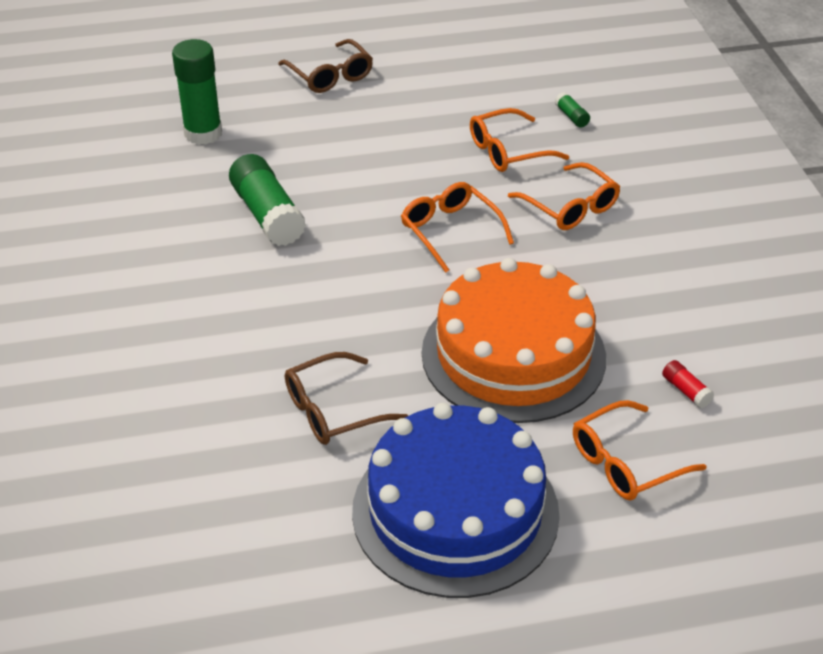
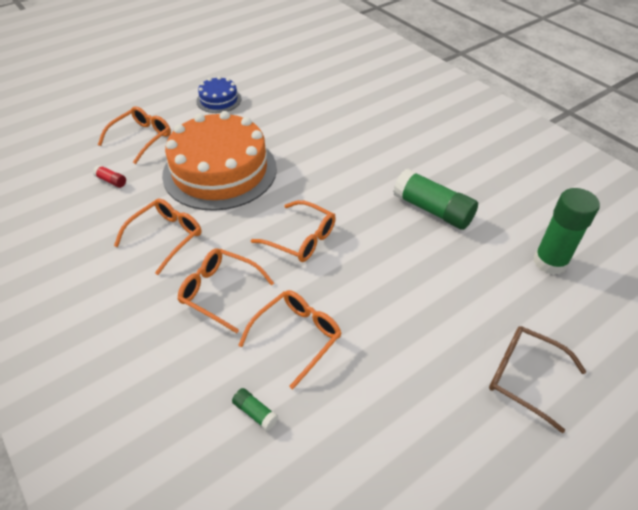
camera: 155 degrees right, 5 degrees up
brown glasses [285,352,408,445] -> none
blue cake [352,403,560,598] -> blue cake [196,76,242,113], size x0.46
none -> orange glasses [114,198,202,275]

